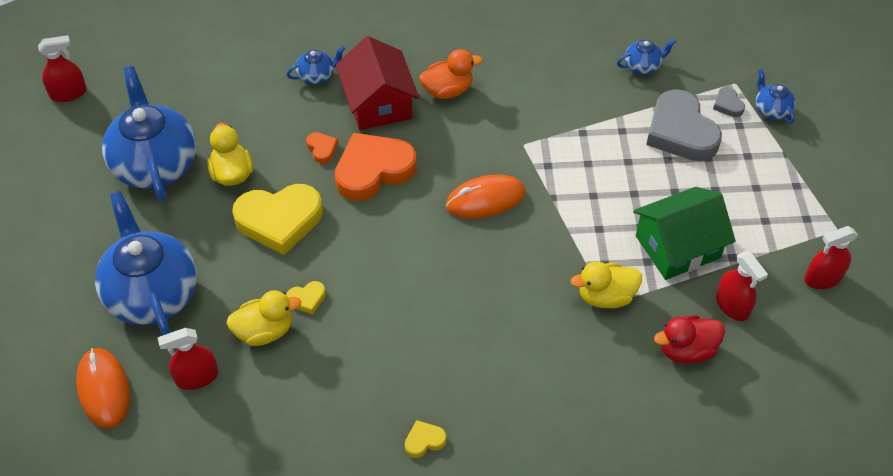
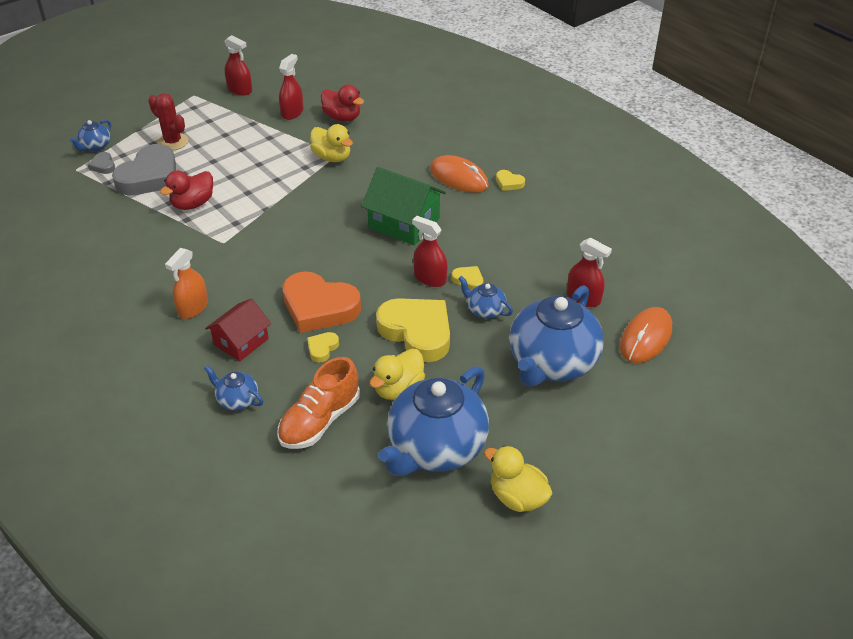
camera: 125 degrees left, 10 degrees down
red spray bottle [38,35,87,102] -> red spray bottle moved to [412,216,448,287]
yellow duck [226,290,301,346] -> yellow duck moved to [484,446,552,512]
orange heart [306,132,338,164] -> yellow heart [307,332,339,363]
red house [336,36,419,130] -> red house [205,298,271,362], size x0.66
orange duck [419,49,482,99] -> orange spray bottle [165,248,208,319]
orange mouse [446,174,525,219] -> orange mouse moved to [430,155,489,193]
blue teapot [617,38,676,75] -> blue teapot moved to [458,276,513,319]
green house [633,187,736,280] -> green house moved to [361,167,446,245]
grey heart [713,87,745,117] -> grey heart turned 120 degrees clockwise [88,152,115,174]
none -> red cactus [148,93,188,150]
none -> red duck [160,170,213,210]
none -> orange shoe [278,357,360,449]

